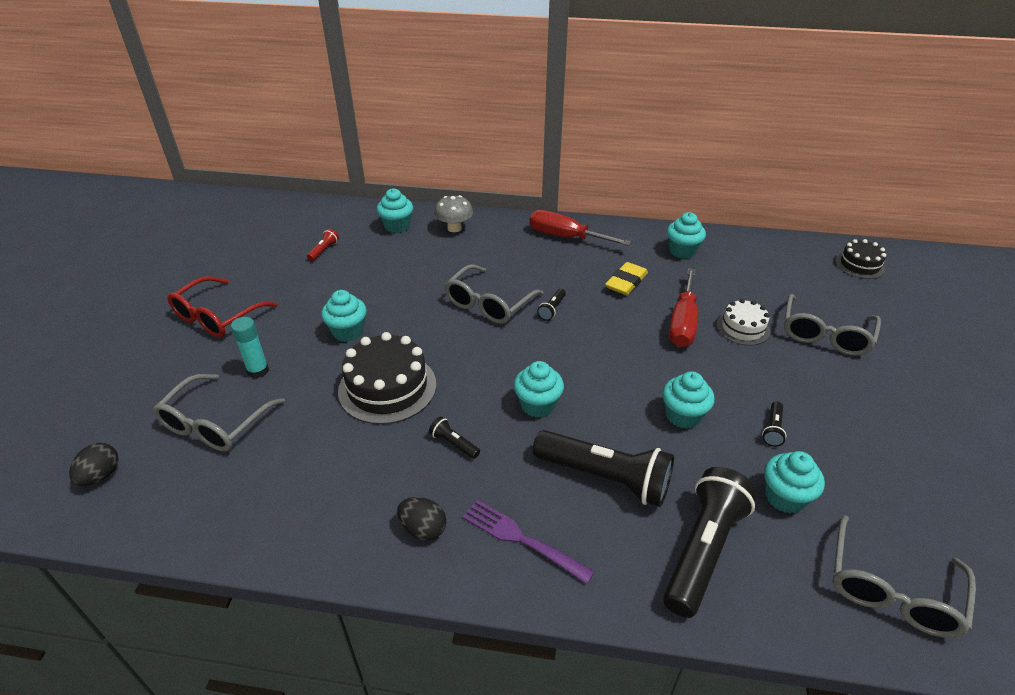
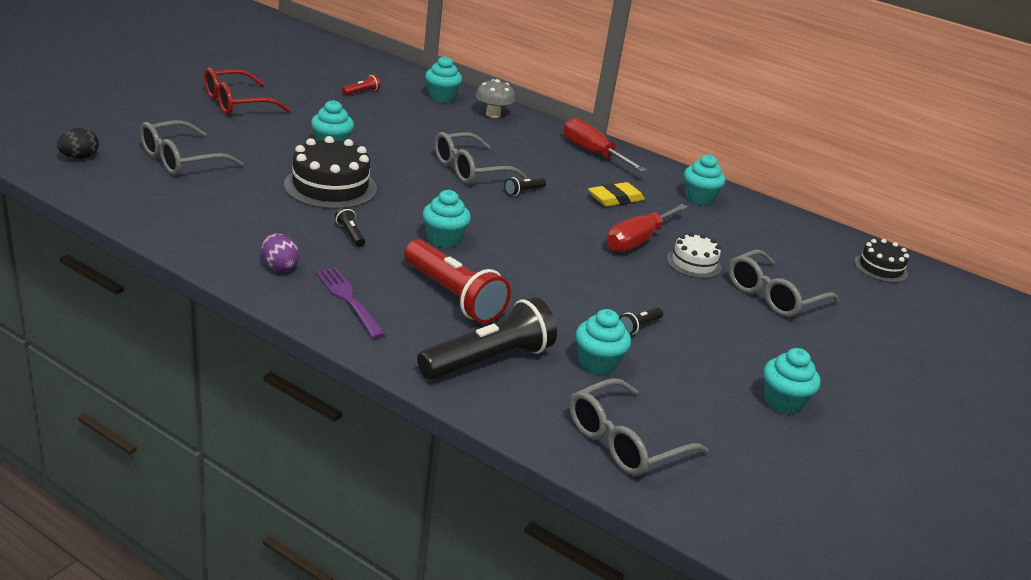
camera: 20 degrees right, 10 degrees down
turquoise glue stick [231,317,269,378] -> none
black egg [397,497,446,540] -> purple egg [262,233,299,272]
black flashlight [533,430,674,507] -> red flashlight [404,240,511,323]
turquoise cupcake [662,371,715,429] -> turquoise cupcake moved to [764,348,821,415]

